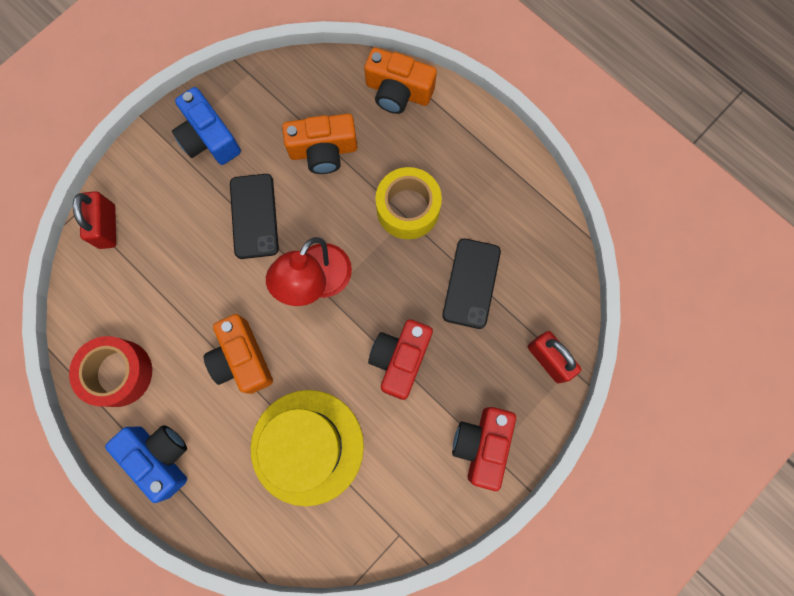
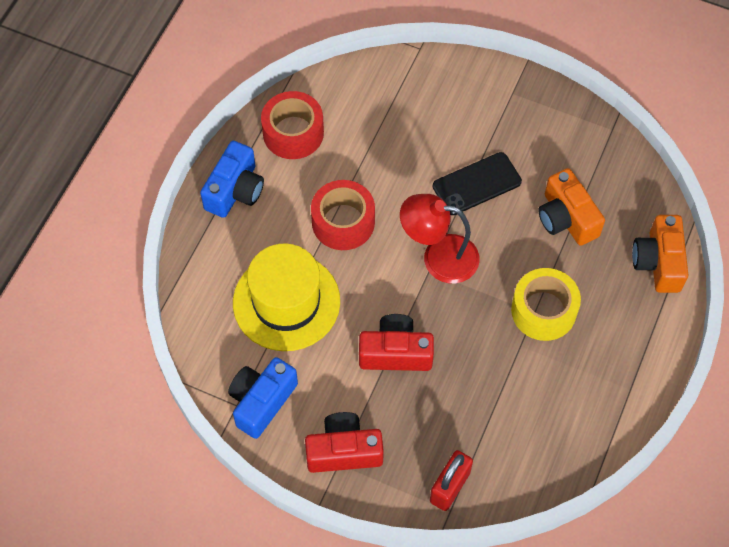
camera: 70 degrees right, 15 degrees down
red padlock [73,191,116,249] -> none
blue camera [172,87,241,165] -> blue camera moved to [228,357,298,439]
orange camera [204,314,273,394] -> red tape [311,180,375,250]
black phone [442,238,501,329] -> none

